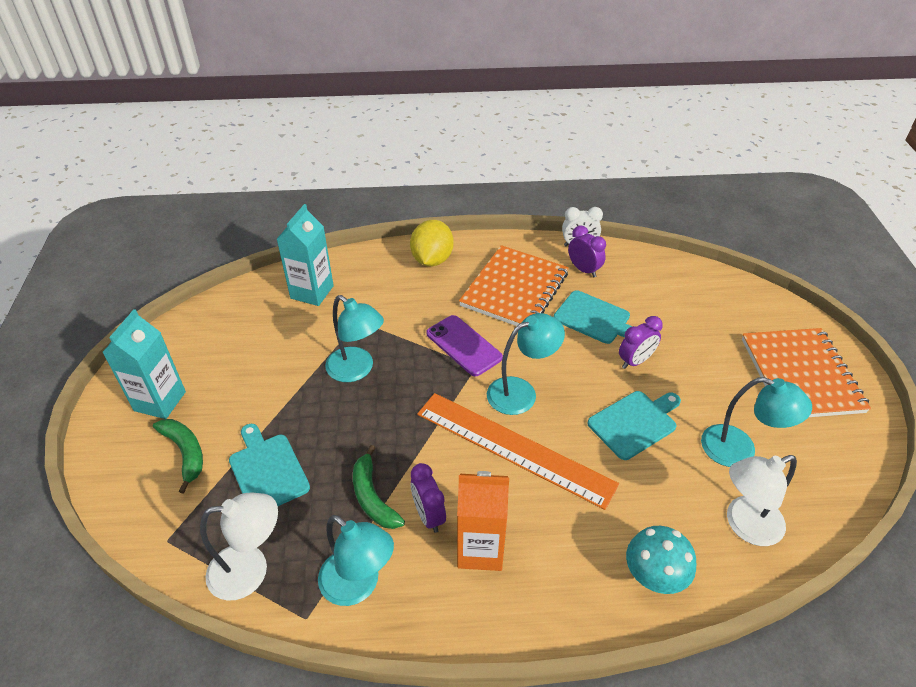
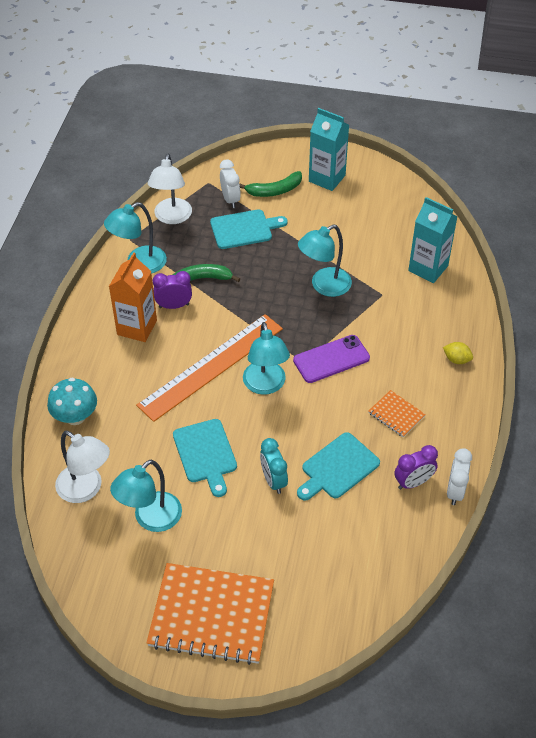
camera: 105 degrees right, 5 degrees up
yellow lemon [410,220,454,267] -> yellow lemon [443,342,473,364], size x0.50
orange notebook [459,245,568,326] -> orange notebook [368,390,426,437], size x0.46
purple clock [619,316,663,369] -> turquoise clock [260,438,288,494]
white lamp [727,455,797,546] -> white lamp turned 135 degrees clockwise [55,431,110,503]
none -> white clock [220,159,241,208]

